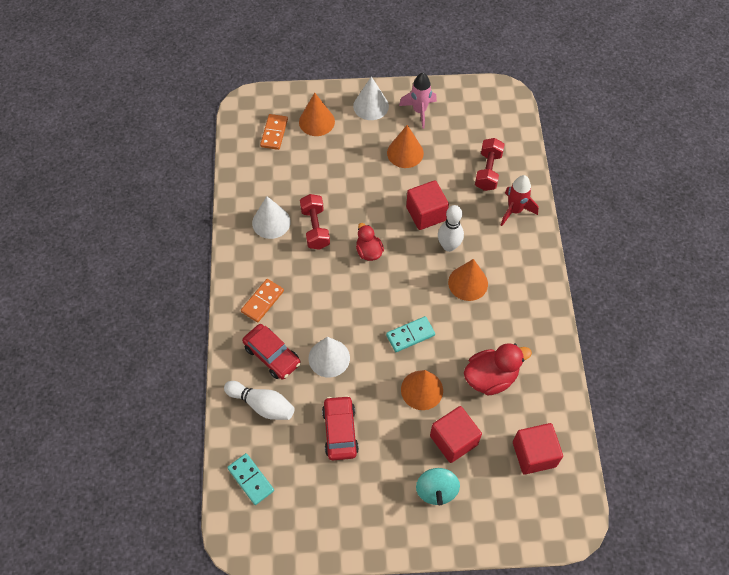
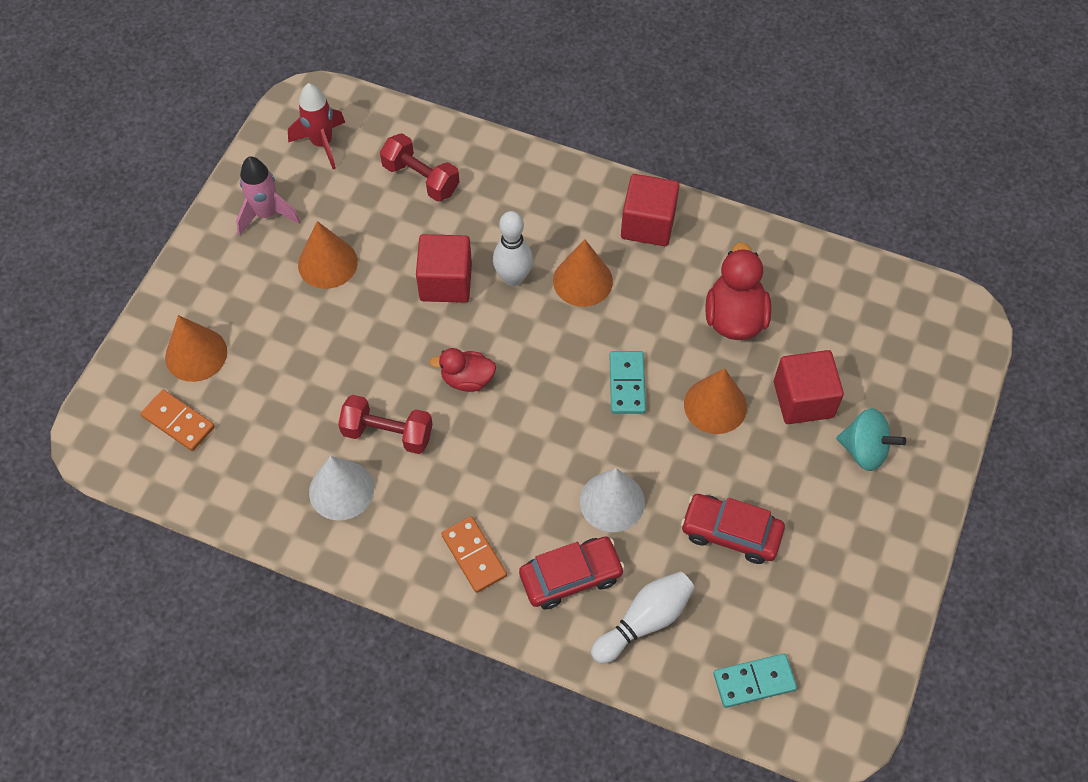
camera: 65 degrees left, 0 degrees up
white cone [353,77,389,120] -> none
red rocket [501,175,539,226] -> red rocket moved to [288,83,345,169]
red cube [513,423,563,474] -> red cube moved to [621,174,679,246]

